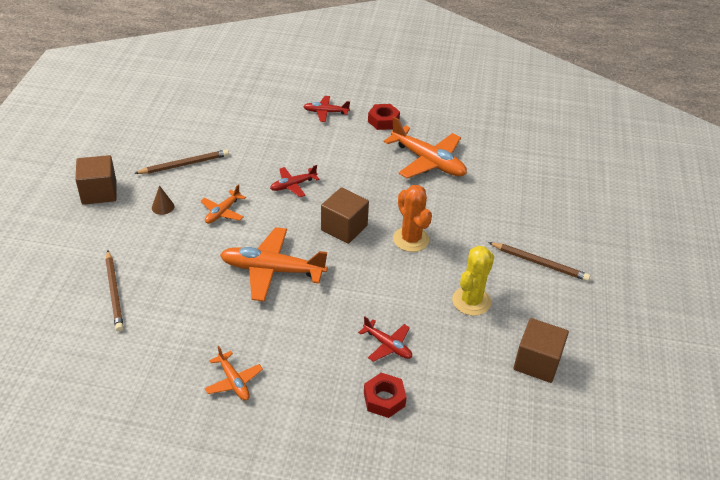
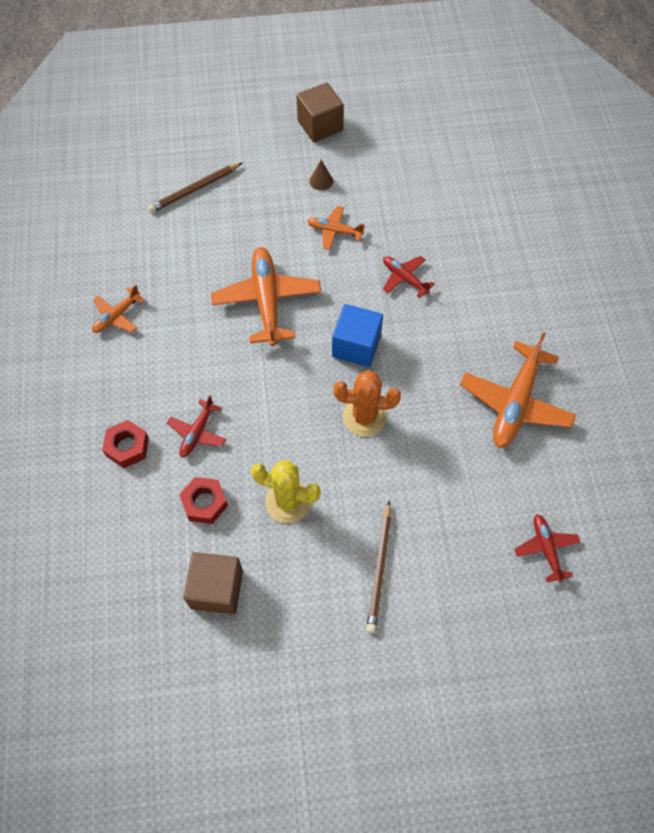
camera: 75 degrees right, 20 degrees up
brown pencil [134,149,229,174] -> none
red plane [303,96,350,122] -> red plane moved to [515,514,581,583]
brown cube [321,187,369,244] -> blue cube [332,304,383,367]
red nut [368,104,400,130] -> red nut moved to [179,477,228,524]
orange cactus [393,185,432,252] -> orange cactus turned 45 degrees clockwise [333,370,401,437]

